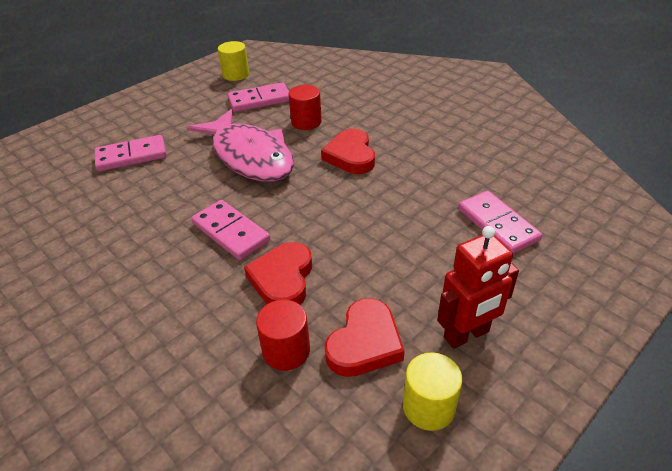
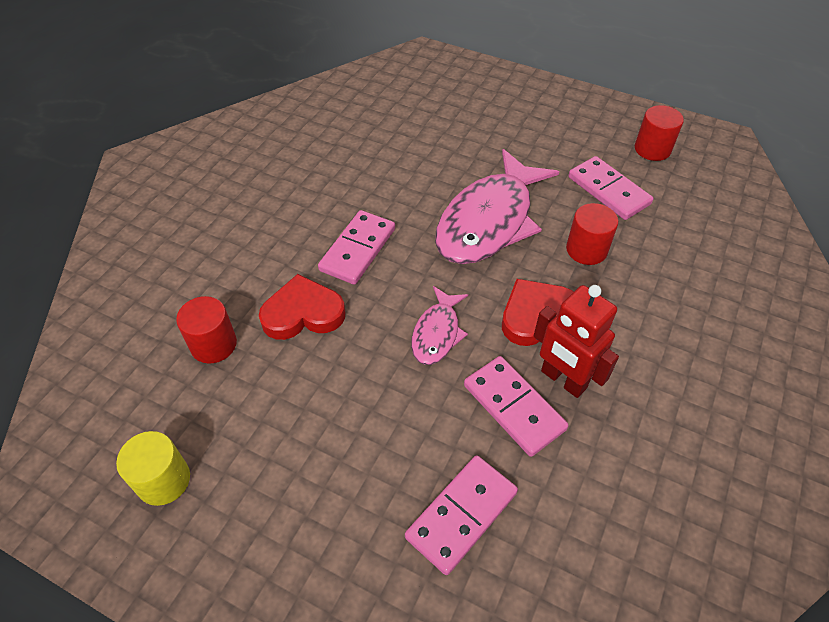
camera: 70 degrees right, 10 degrees up
pink domino [95,135,167,171] -> pink domino moved to [464,356,569,457]
yellow cylinder [218,41,249,81] -> red cylinder [635,105,684,161]
red heart [325,298,405,377] -> none
red robot [437,226,519,349] -> red robot moved to [534,285,619,398]
none -> pink fish [411,286,468,365]

